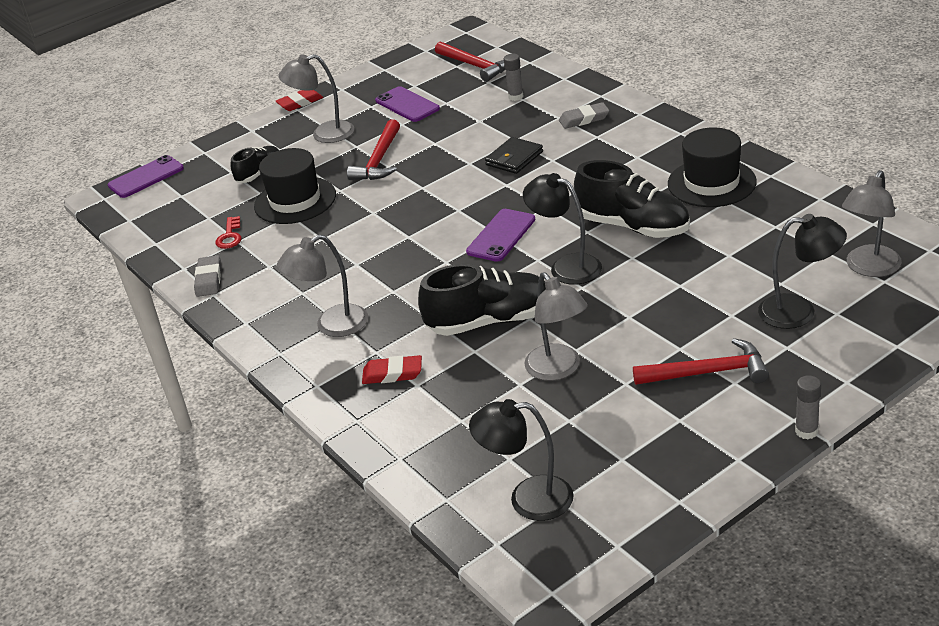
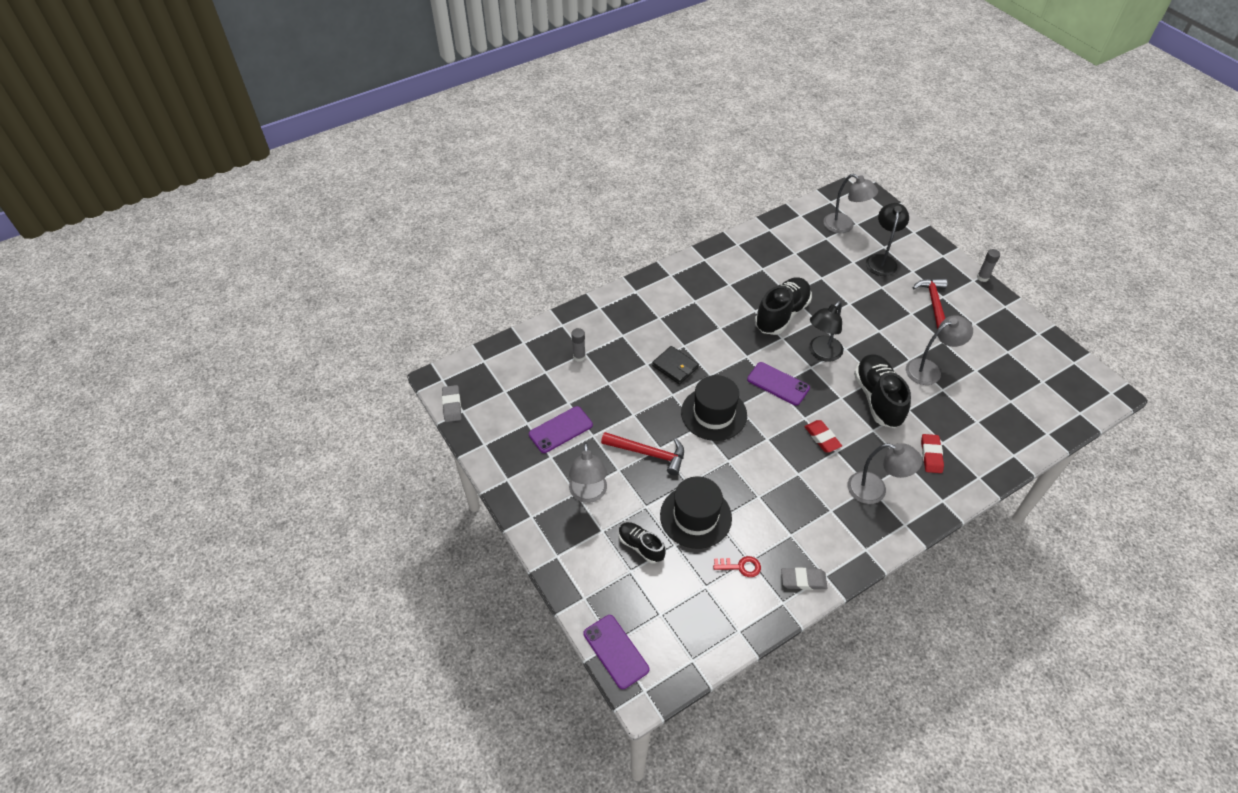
camera: 90 degrees left, 15 degrees up
red eraser [276,90,323,111] -> red eraser moved to [804,420,842,452]
grey lamp [277,234,368,337] -> grey lamp turned 45 degrees counterclockwise [847,443,922,504]
red hammer [435,42,506,82] -> none
black lamp [469,399,574,521] -> none
grey eraser [559,102,609,129] -> grey eraser moved to [442,385,461,422]
black hat [668,127,757,207] -> black hat moved to [681,375,747,441]

